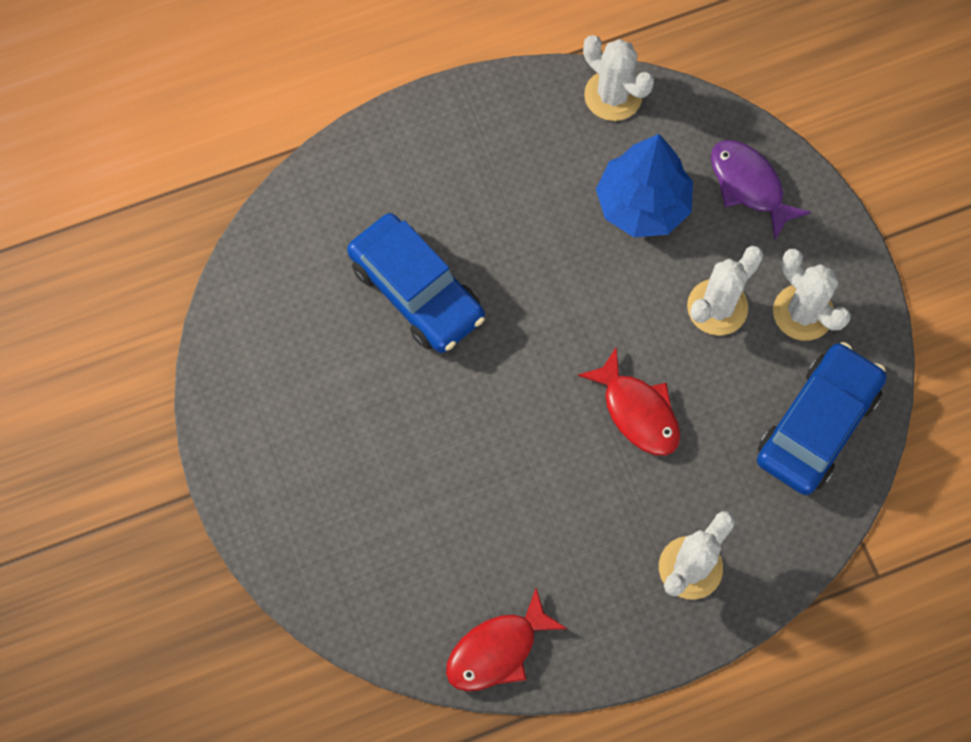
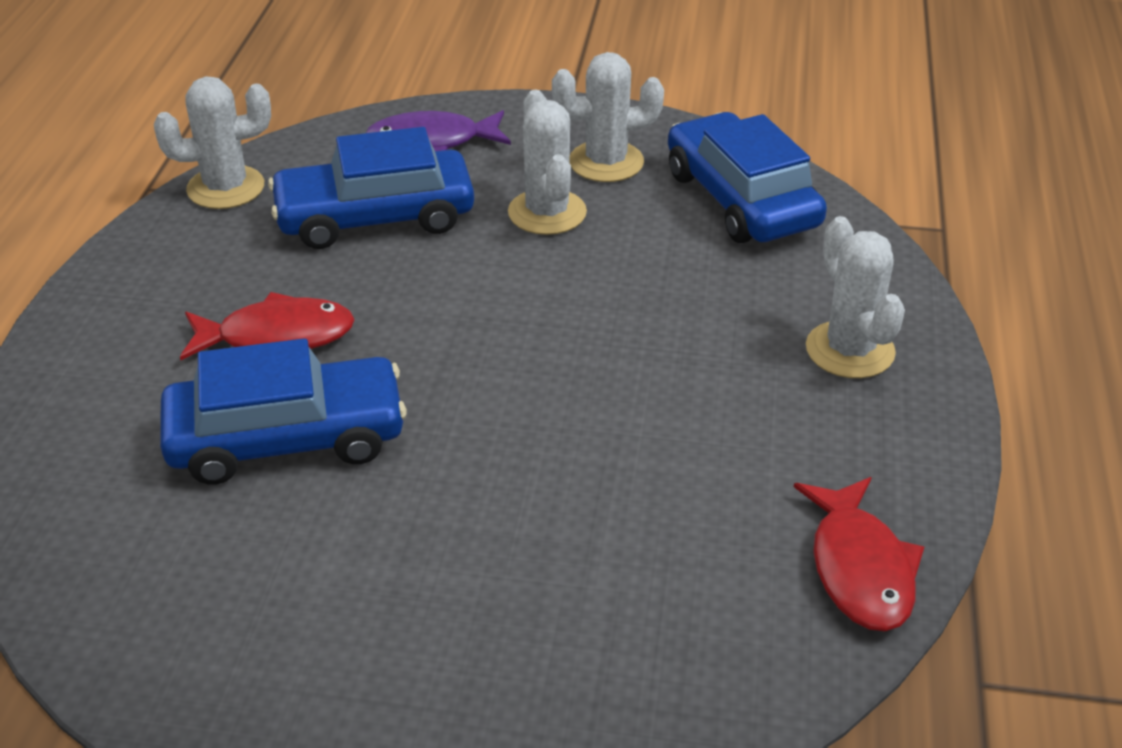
camera: 60 degrees left, 30 degrees down
red fish [578,347,680,456] -> red fish moved to [180,292,355,360]
blue tree [596,134,693,237] -> blue car [268,127,474,249]

